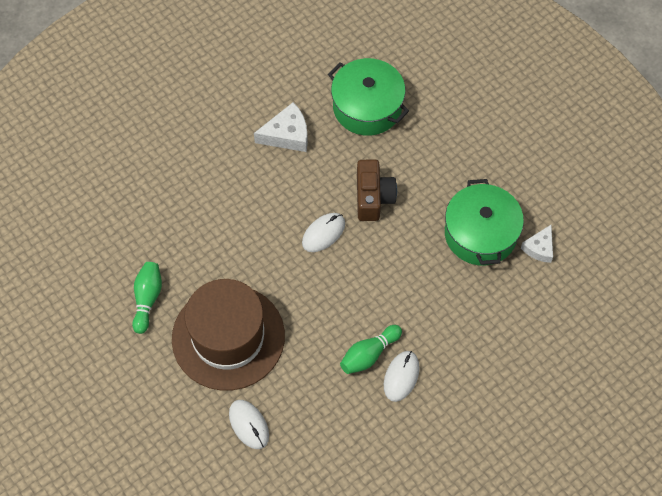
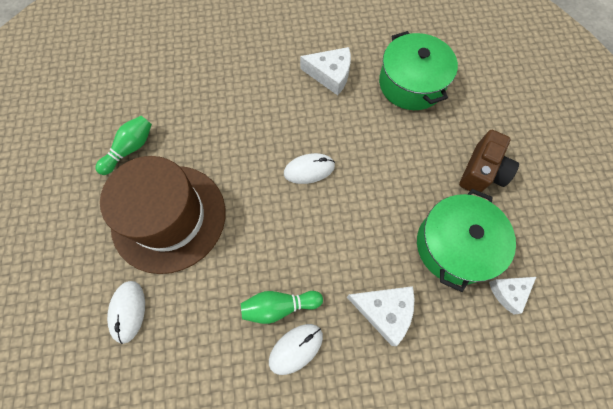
camera: 30 degrees right, 5 degrees up
brown camera [357,160,397,221] -> brown camera moved to [459,130,519,192]
none -> white cheese [347,286,415,346]

